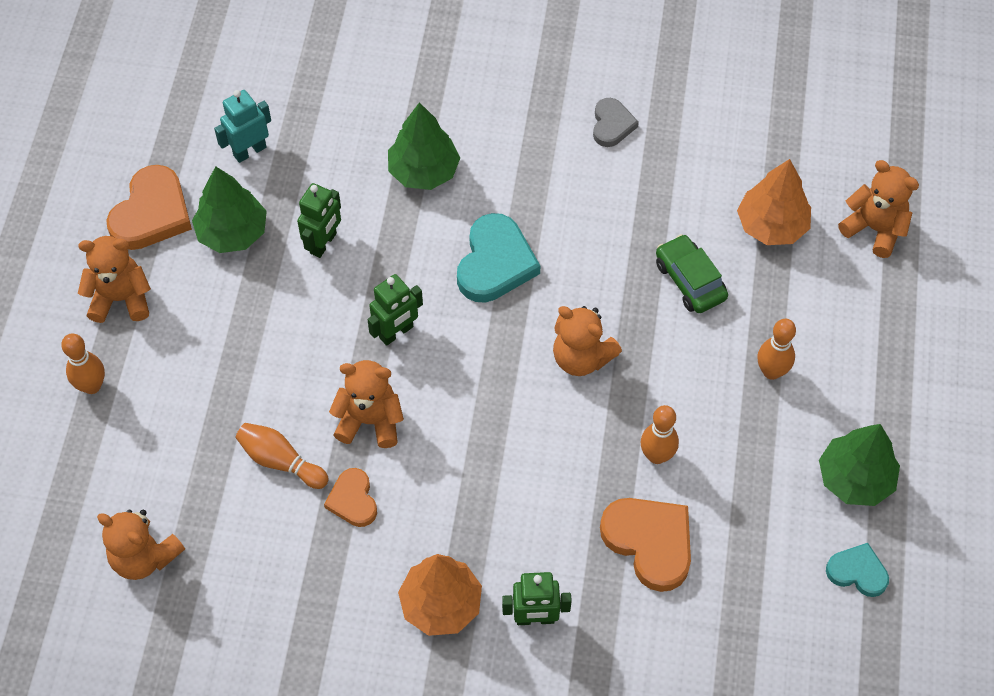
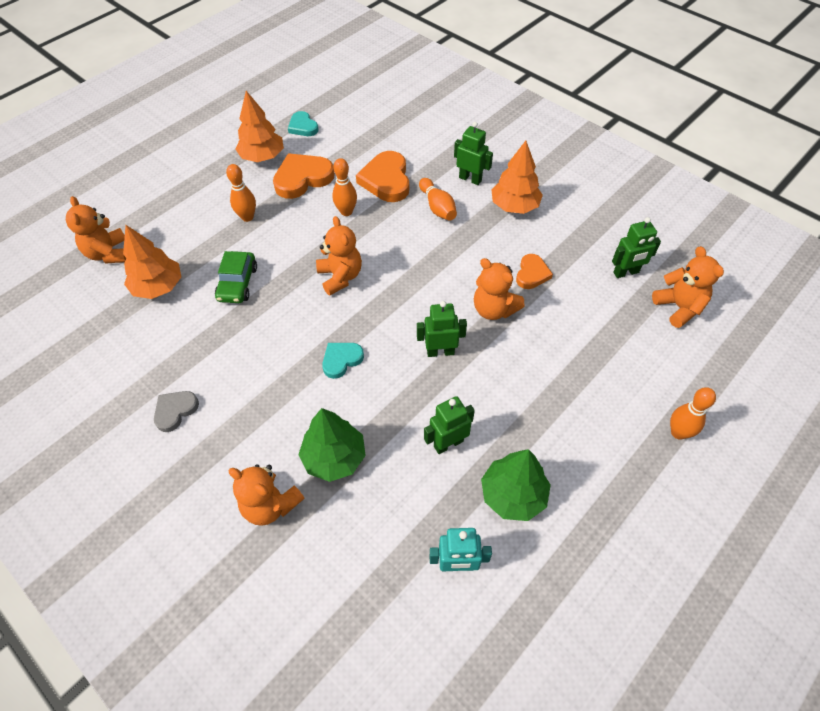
camera: 145 degrees left, 5 degrees down
orange teddy bear [78,236,151,323] -> orange teddy bear moved to [228,464,304,526]
orange heart [106,165,192,250] -> orange heart moved to [273,153,335,199]
orange bowling pin [235,423,329,489] -> orange bowling pin moved to [419,178,457,221]
turquoise heart [457,213,540,303] -> turquoise heart [322,343,364,379], size x0.59
green tree [819,424,900,506] -> orange tree [235,91,284,162]
none -> green robot [612,217,661,278]

